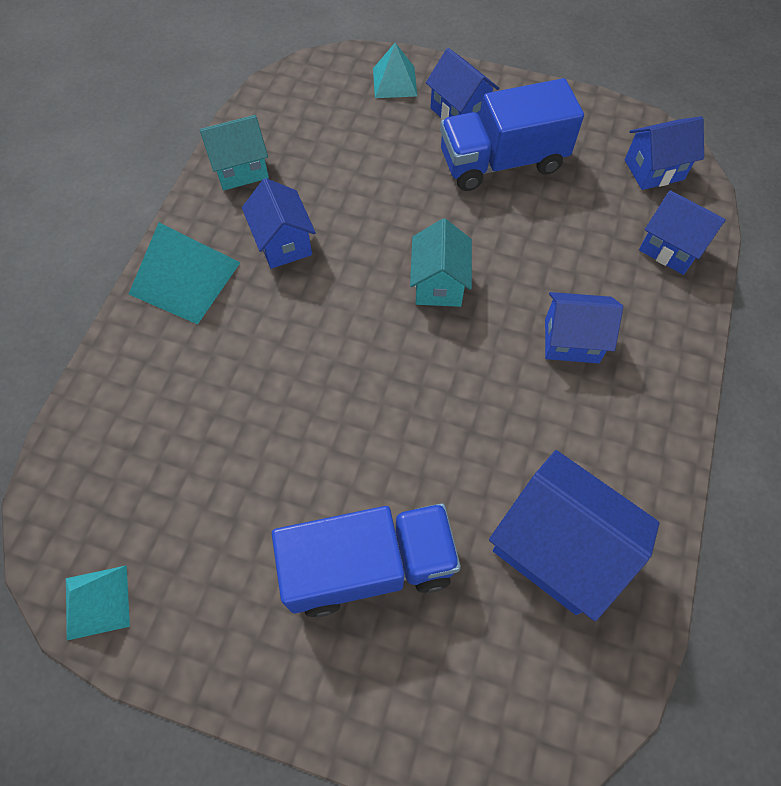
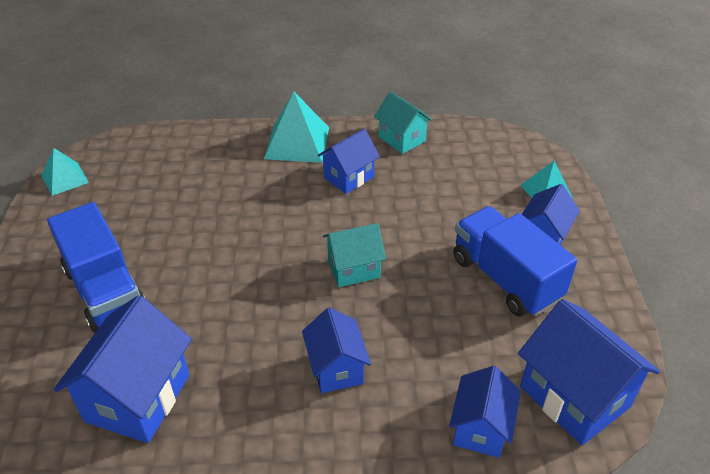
camera: 70 degrees right, 20 degrees down
blue house [625,116,704,190] -> blue house [518,299,660,445], size x1.62

